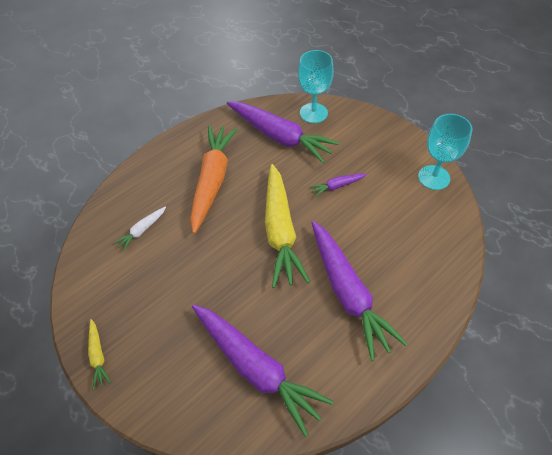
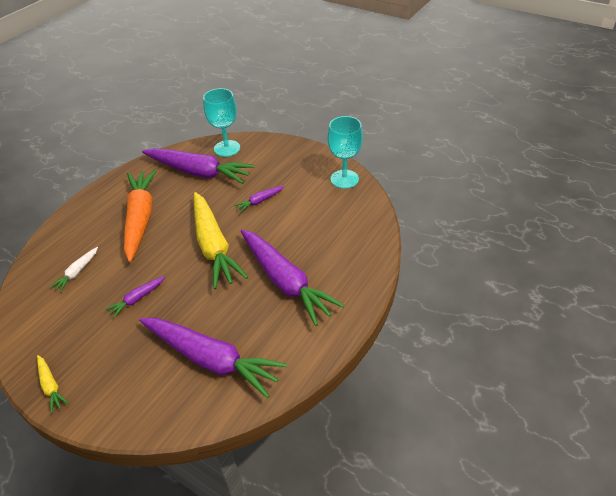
camera: 15 degrees left, 10 degrees down
none -> purple carrot [105,276,165,318]

